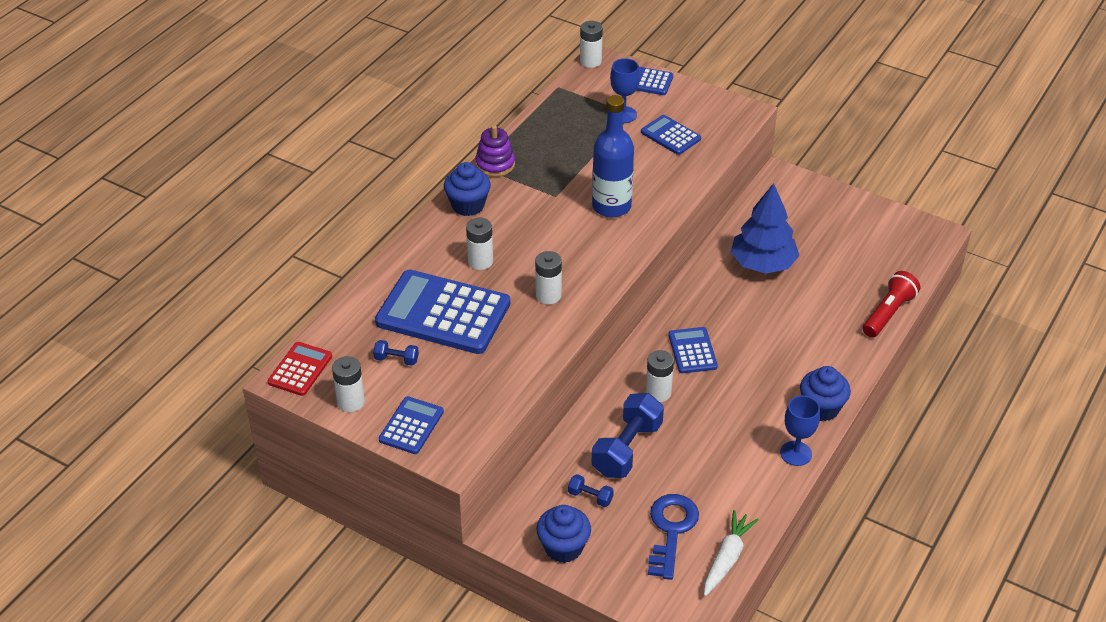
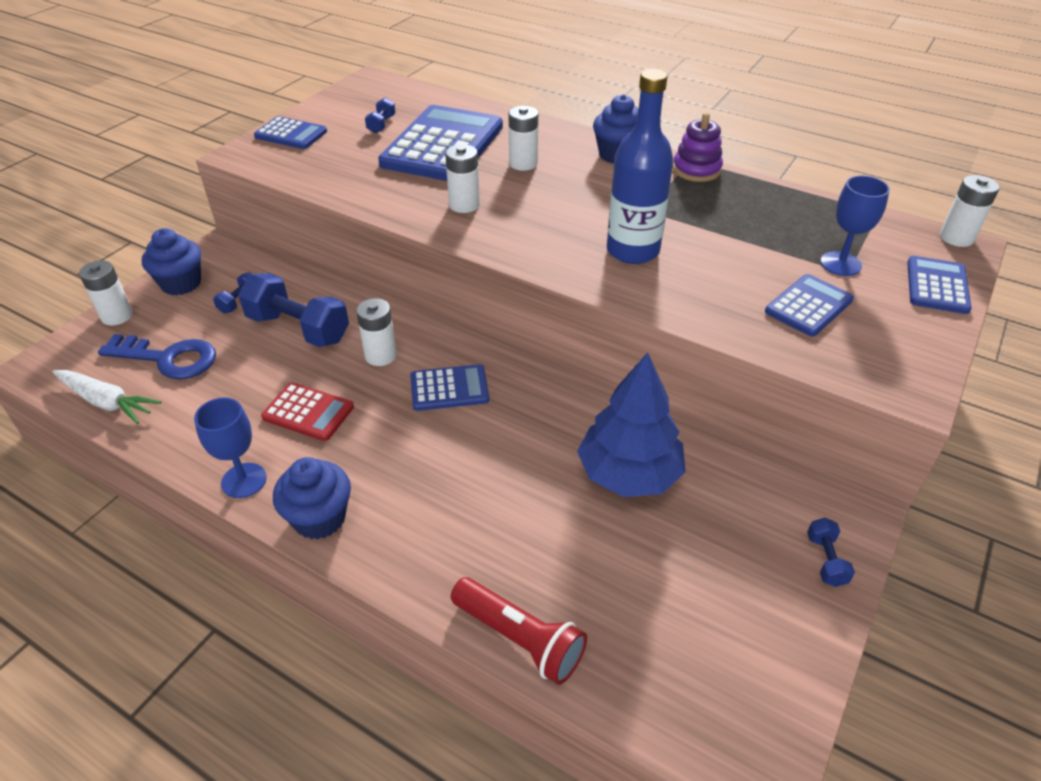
camera: 90 degrees right, 0 degrees up
red calculator [267,342,332,396] -> red calculator moved to [261,382,354,441]
white battery [332,356,365,412] -> white battery moved to [79,260,133,326]
none -> blue dumbbell [807,518,855,587]

